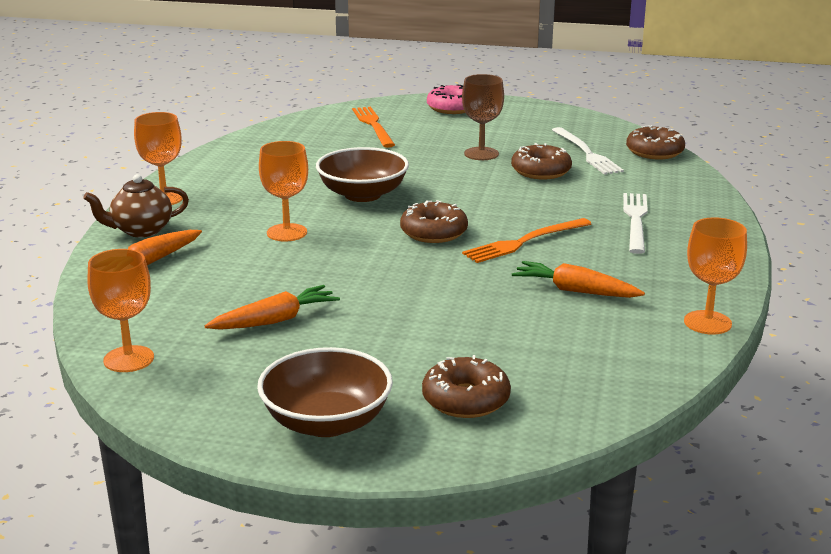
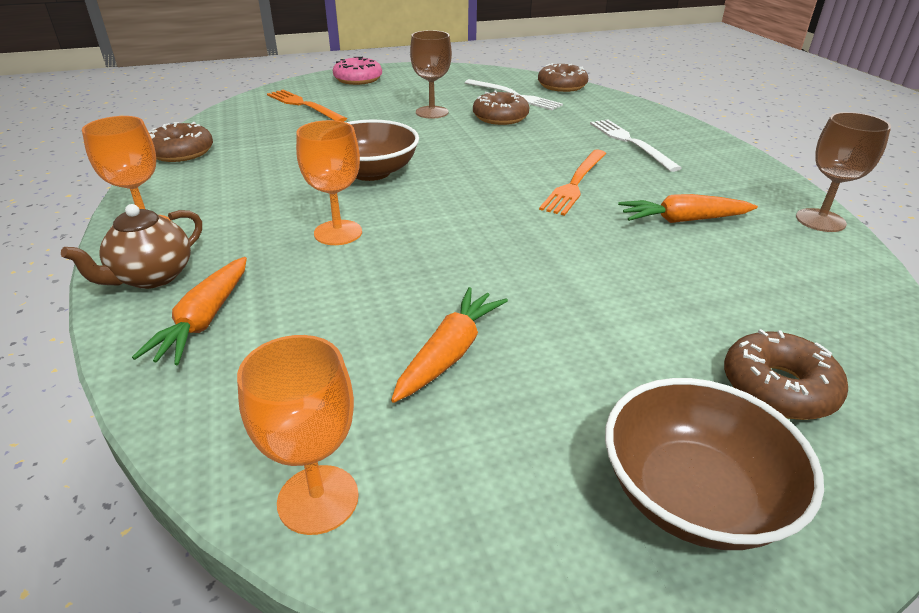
camera: 30 degrees left, 10 degrees up
brown donut [400,200,468,243] -> brown donut moved to [148,122,213,162]
orange goblet [684,217,747,335] -> brown goblet [796,112,891,232]

